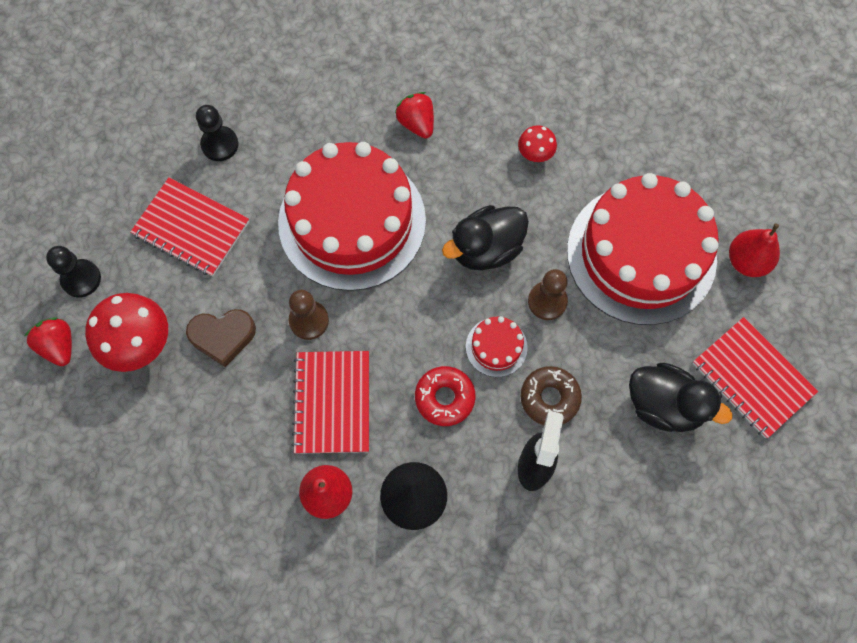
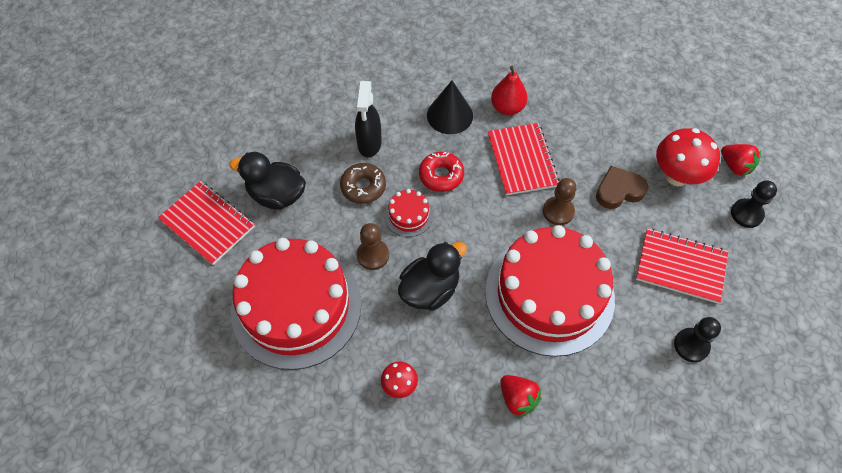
camera: 170 degrees right, 10 degrees down
red pear [729,223,780,277] -> none

